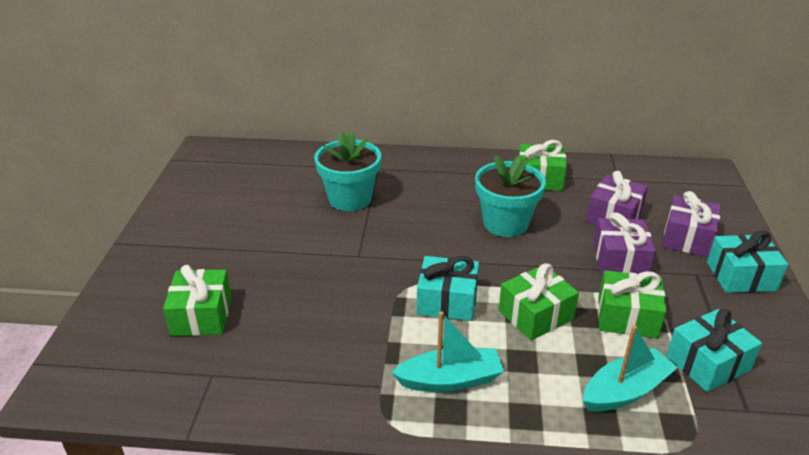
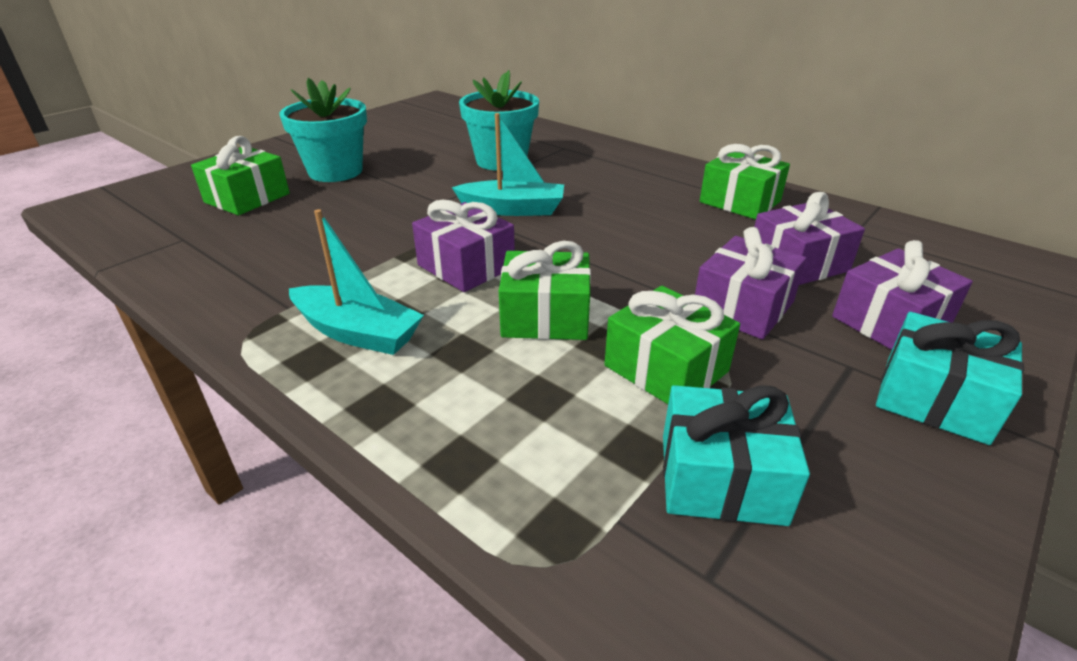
camera: 35 degrees right, 0 degrees up
turquoise gift [417,256,479,321] -> purple gift [412,200,515,292]
turquoise flower pot [475,155,546,237] -> turquoise flower pot moved to [280,78,367,182]
turquoise boat [583,325,678,412] -> turquoise boat moved to [452,113,564,216]

